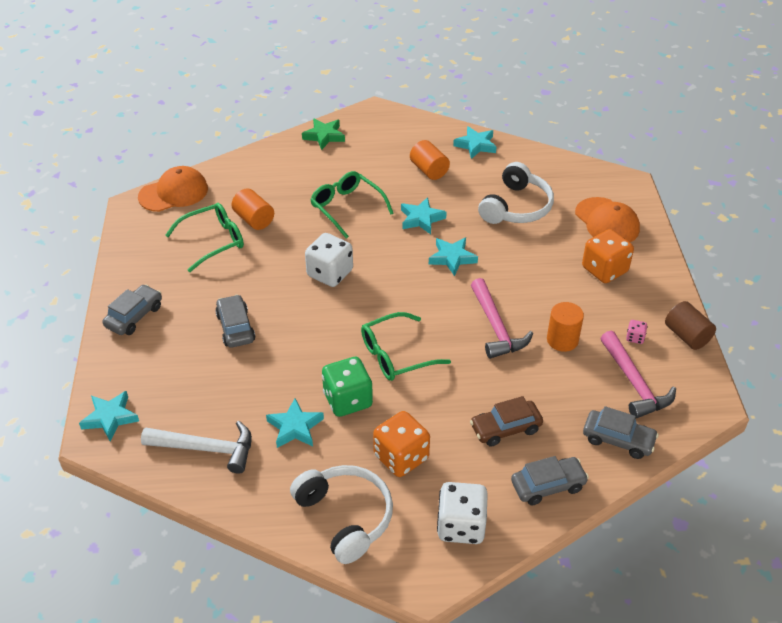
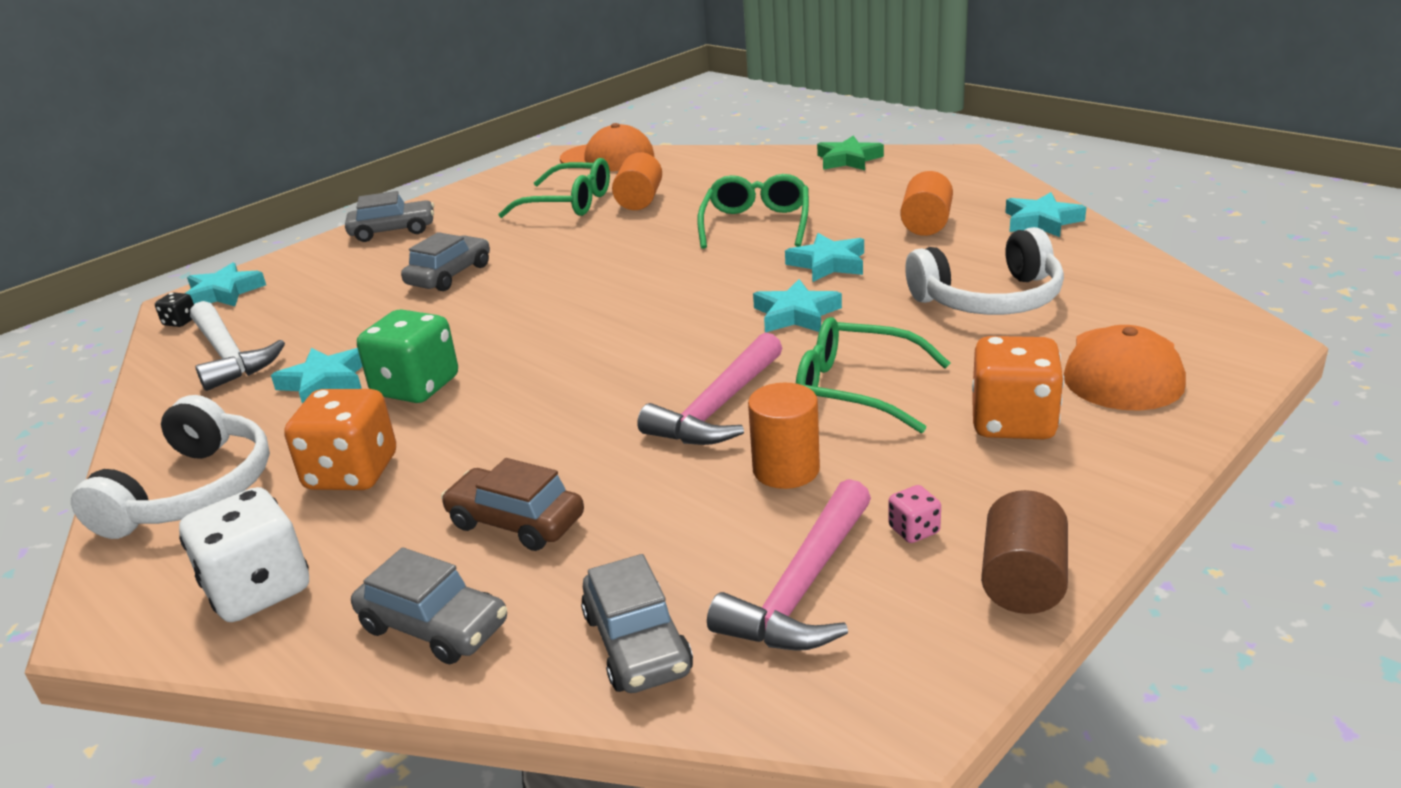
camera: 50 degrees right, 15 degrees down
white dice [305,233,353,287] -> none
green glasses [361,312,451,381] -> green glasses moved to [796,317,950,433]
none -> black dice [155,292,194,327]

